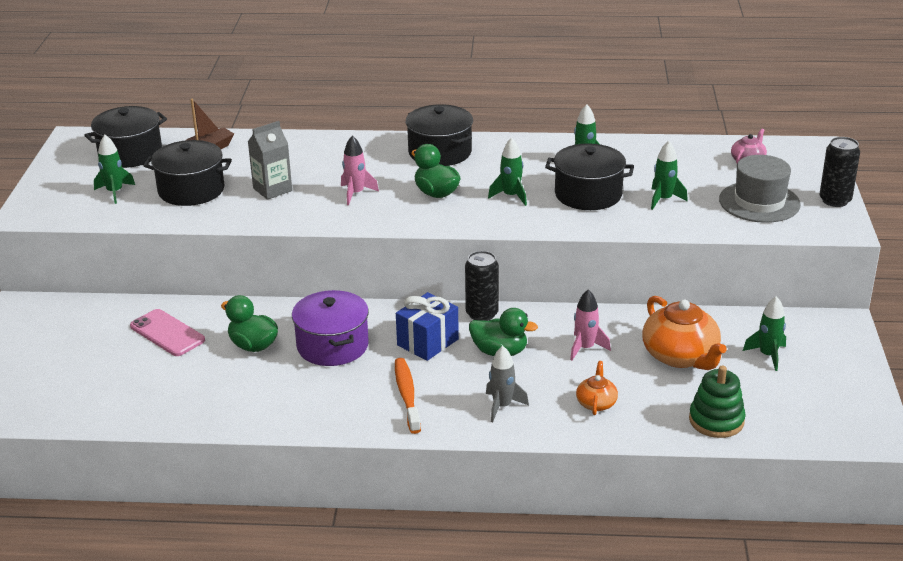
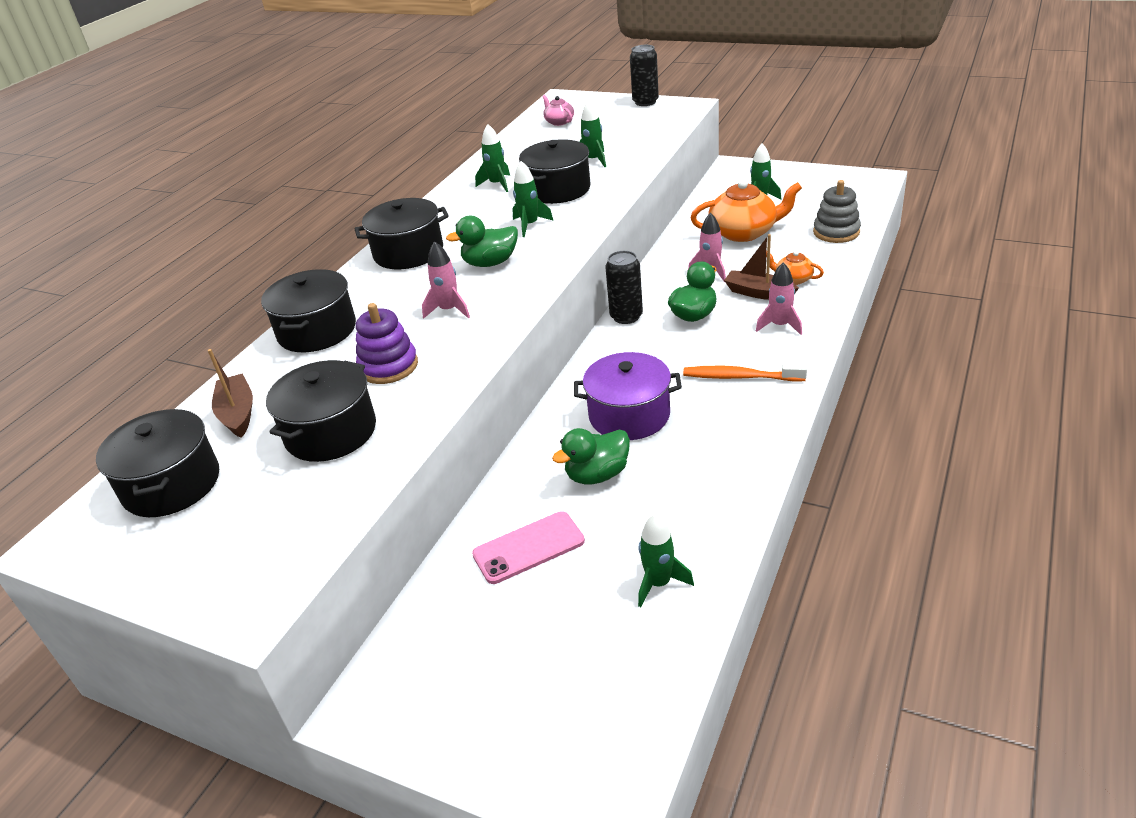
camera: 65 degrees left, 5 degrees up
green rocket [94,135,135,204] -> green rocket moved to [638,514,694,607]
grey carton [248,121,292,200] -> purple stacking toy [356,303,418,384]
blue gift [396,292,459,361] -> none
grey rocket [486,346,529,422] -> pink rocket [756,263,802,335]
green stacking toy [689,366,746,438] -> grey stacking toy [813,180,861,243]
grey hat [719,155,801,223] -> none
none -> black pot [261,269,356,352]
none -> brown boat [724,234,799,300]

